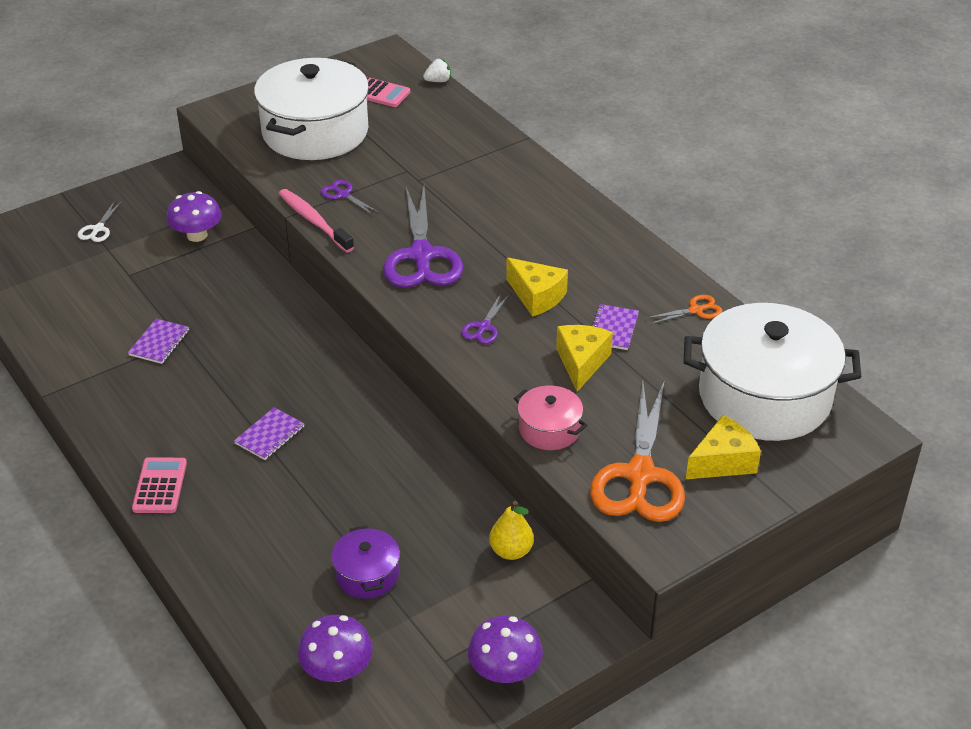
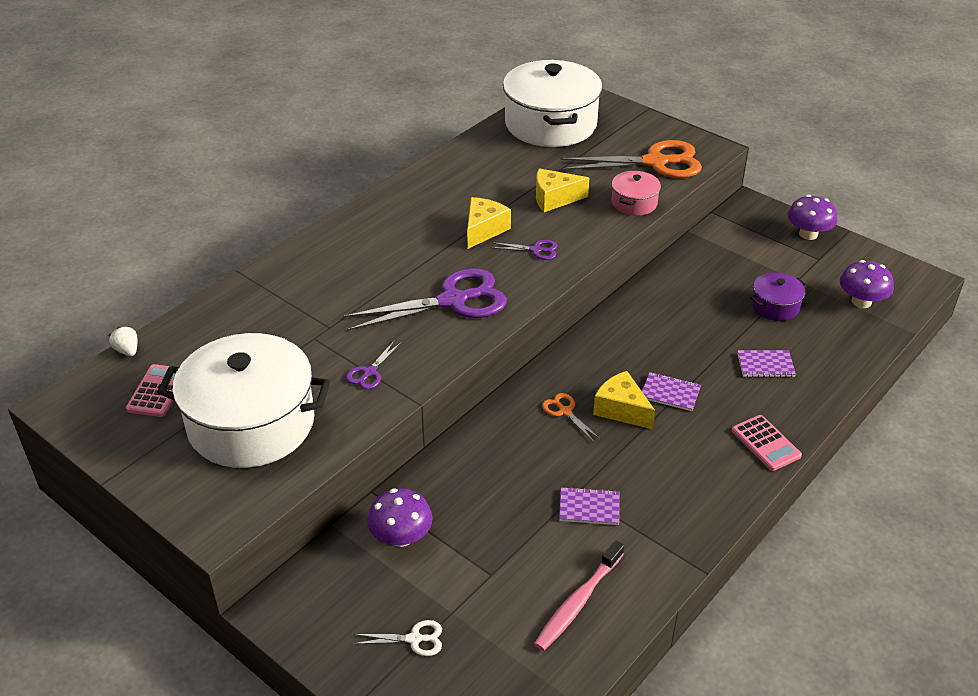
camera: 105 degrees left, 0 degrees up
pink calculator [132,457,187,513] -> pink calculator turned 105 degrees counterclockwise [732,415,802,471]
pink toothbrush [279,189,354,252] -> pink toothbrush moved to [534,540,624,651]
yellow pear [489,501,534,560] -> none
purple notebook [592,304,639,350] -> purple notebook moved to [737,350,796,377]
orange scissors [647,295,723,325] -> orange scissors moved to [542,393,600,442]
yellow cheese [686,415,761,479] -> yellow cheese moved to [593,371,655,429]

